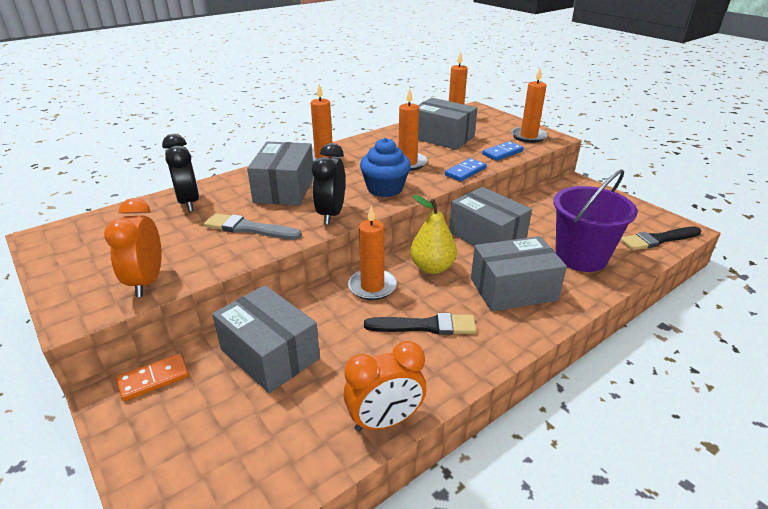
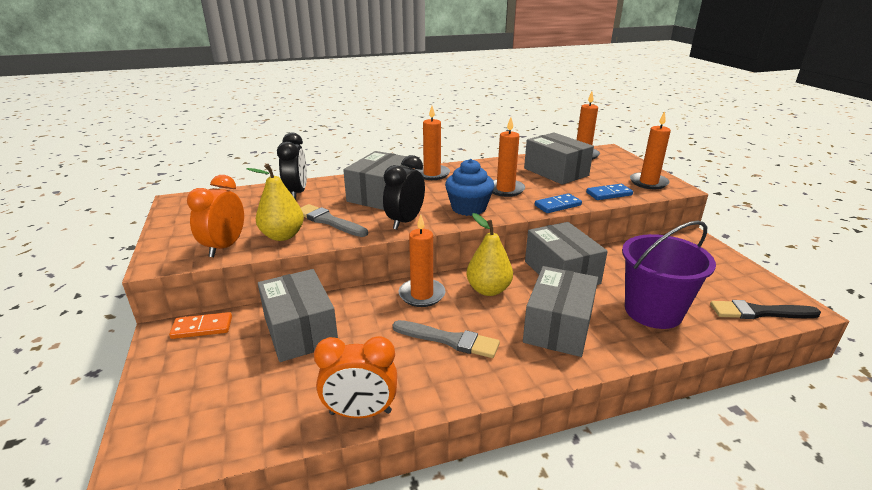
camera: 20 degrees right, 5 degrees down
black brush [364,313,476,335] -> grey brush [393,320,500,358]
grey box [471,236,567,312] -> grey box turned 75 degrees counterclockwise [523,266,598,357]
none -> yellow pear [247,164,304,241]

